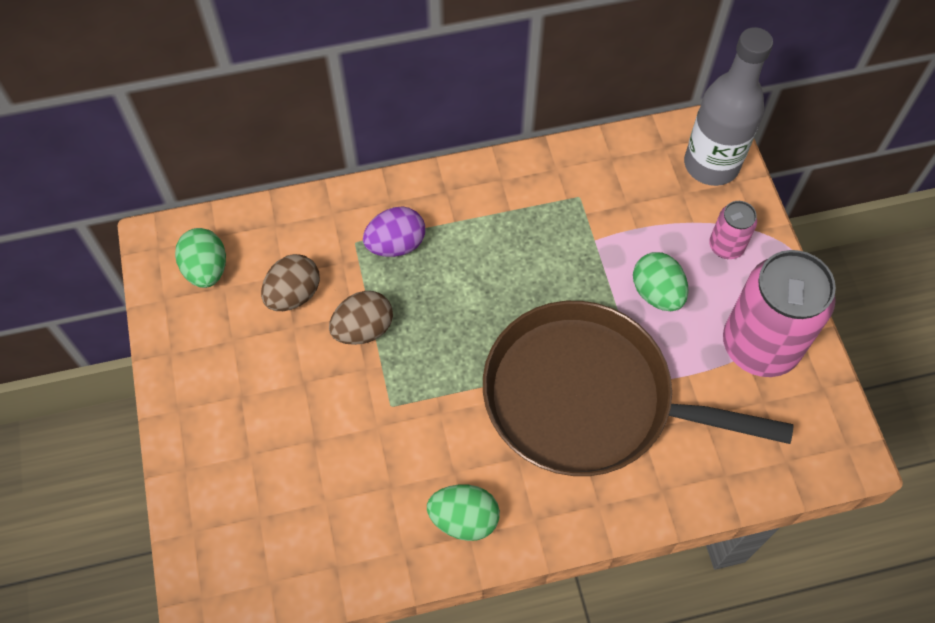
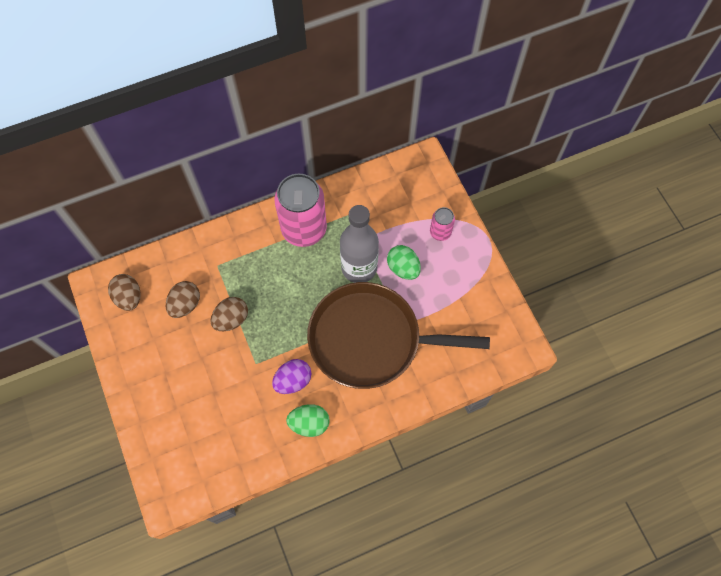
camera: 10 degrees left, 5 degrees up
green egg [175,228,226,288] -> brown egg [108,274,140,311]
purple egg [363,206,425,257] -> purple egg moved to [272,359,312,394]
grey bottle [684,27,773,186] -> grey bottle moved to [340,205,379,283]
pink can [723,250,836,377] -> pink can moved to [274,174,327,247]

